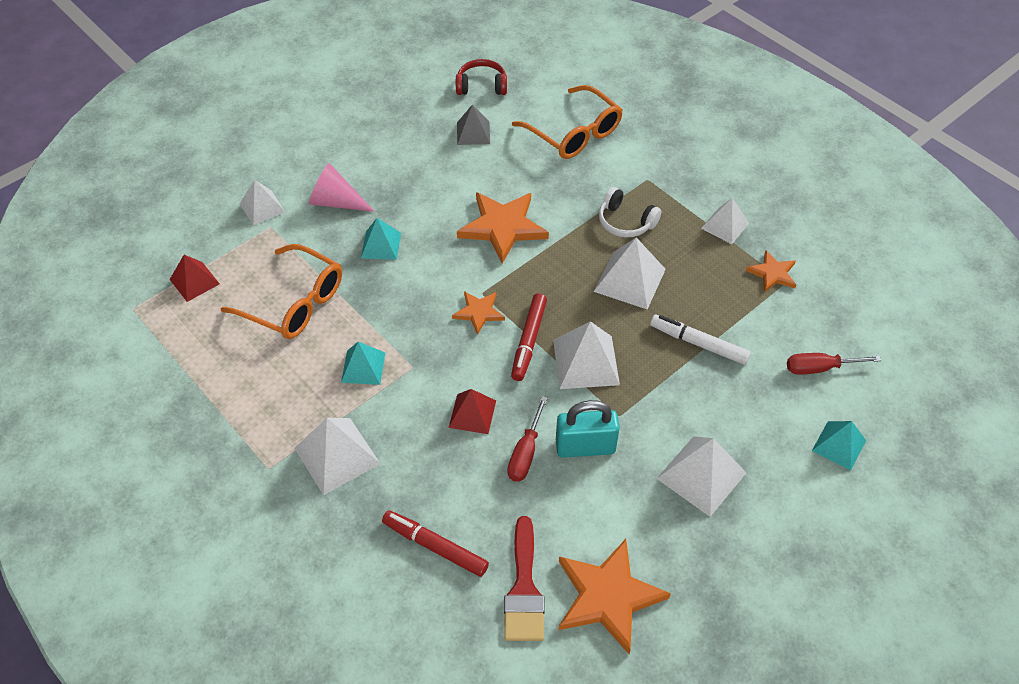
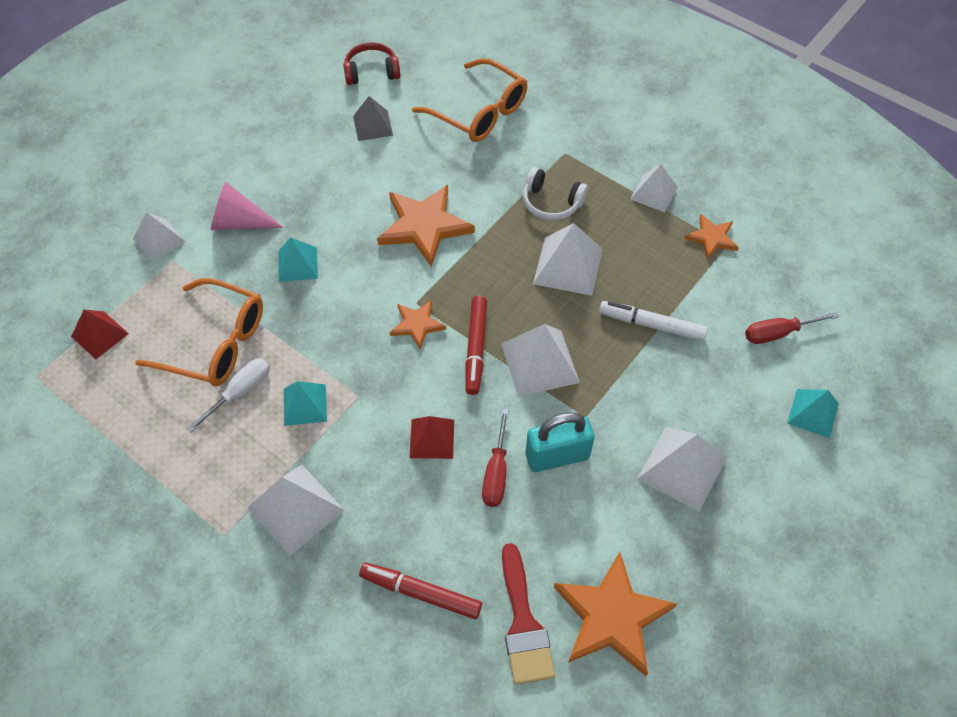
camera: 10 degrees left, 5 degrees up
none -> white screwdriver [186,358,270,432]

